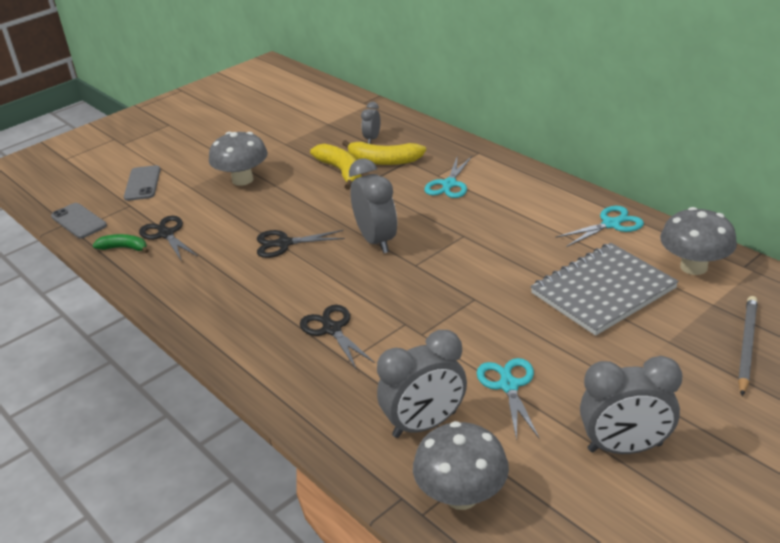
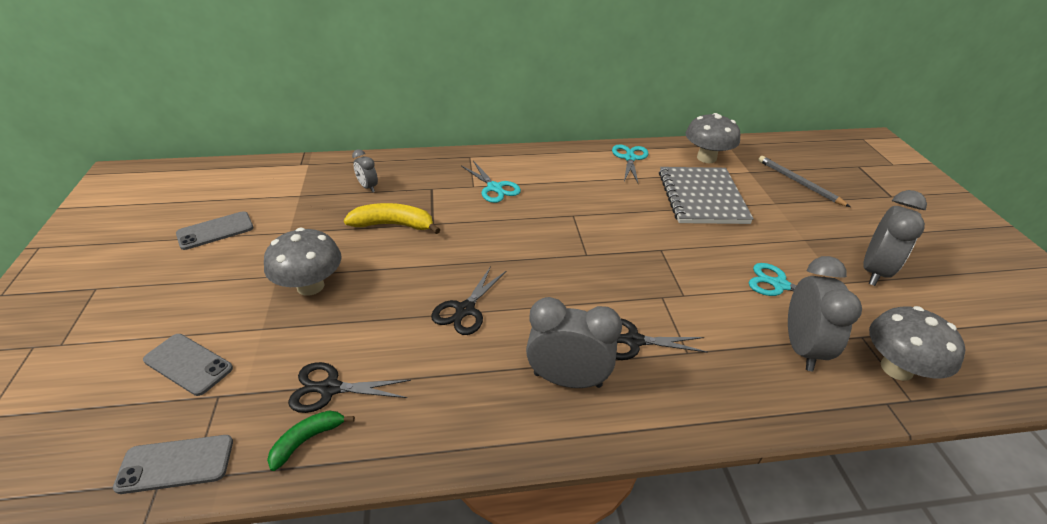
camera: 60 degrees left, 5 degrees up
yellow banana [342,140,426,165] -> none
grey clock [349,158,397,253] -> grey clock moved to [526,297,622,388]
none -> grey phone [176,211,254,250]

